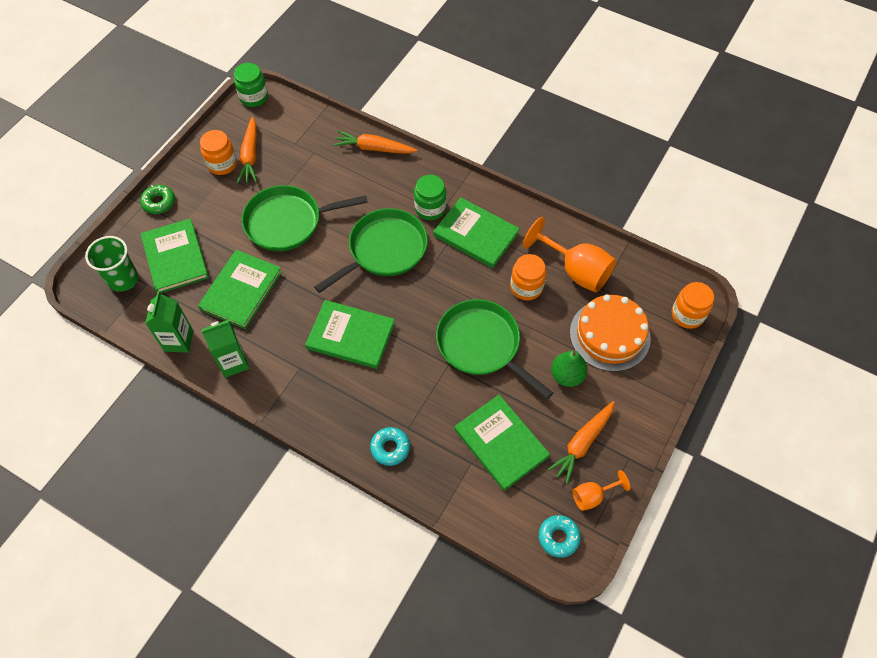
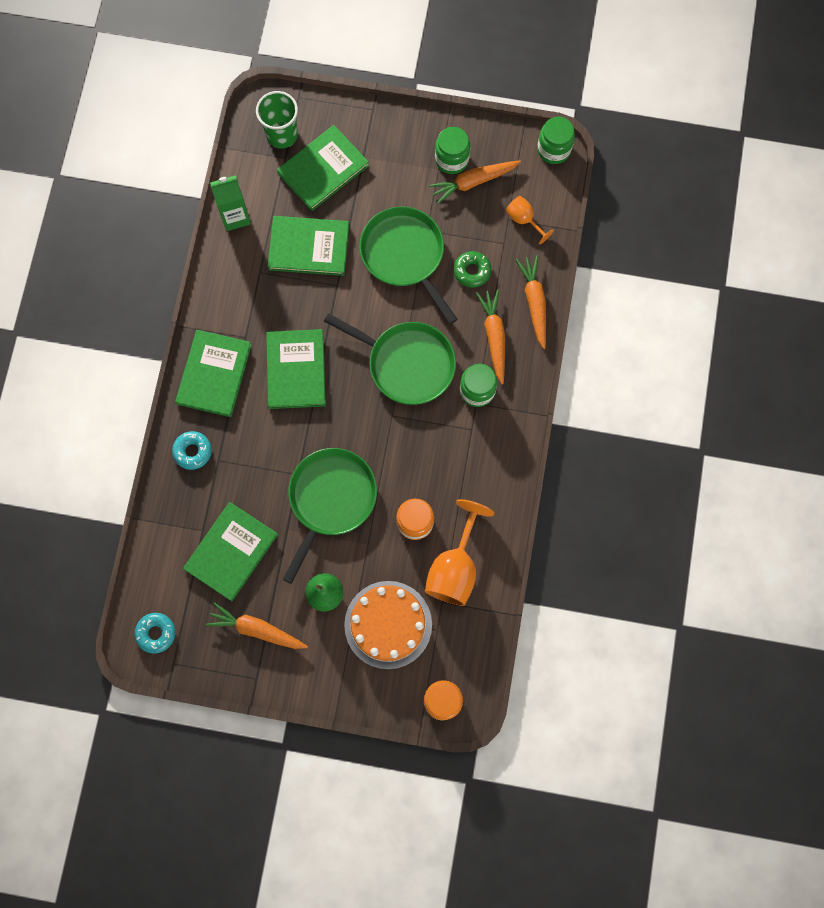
camera: 70 degrees right, 15 degrees up
green donut [140,185,175,214] -> green donut moved to [454,251,491,287]
orange jar [200,130,237,175] -> green jar [435,127,470,174]
green carton [201,320,249,378] -> none
green book [433,197,520,268] -> green book moved to [175,330,252,417]
orange goblet [572,470,630,511] -> orange goblet moved to [506,196,554,244]
none -> orange carrot [476,289,505,384]

